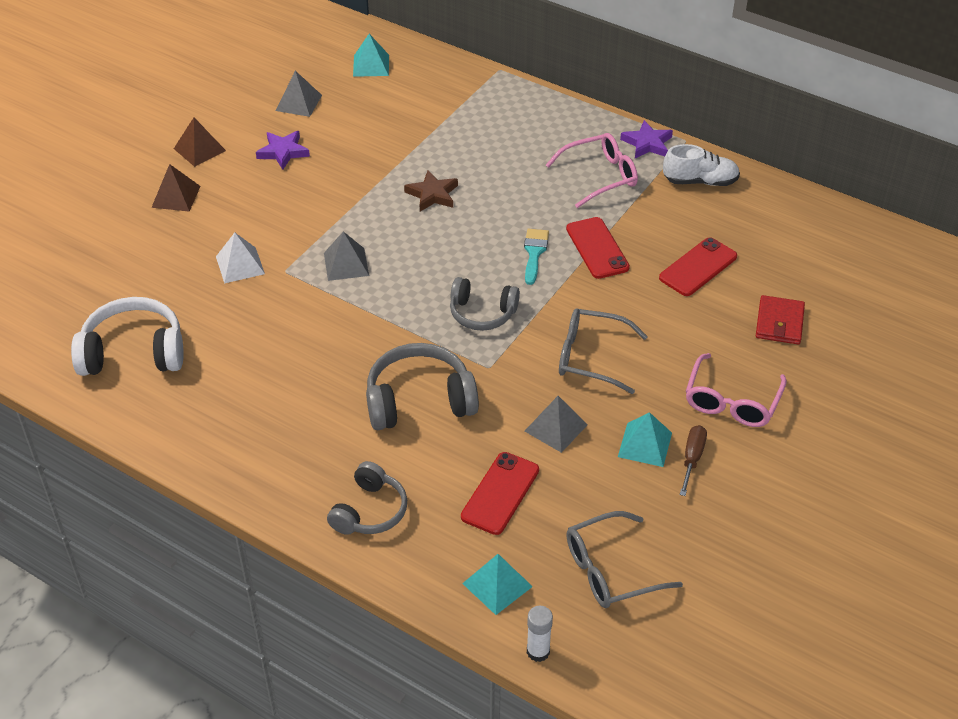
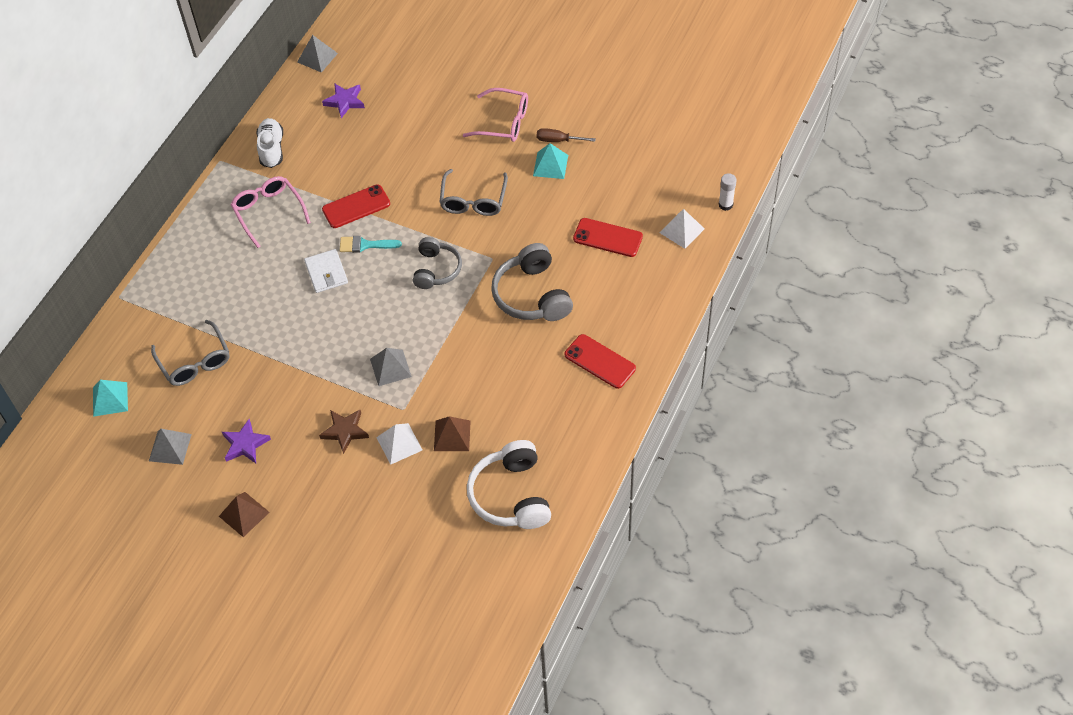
camera: 95 degrees left, 10 degrees up
brown pyramid [151,164,200,212] -> brown pyramid moved to [434,416,471,451]
grey headphones [327,461,407,535] -> none
brown star [404,170,458,212] -> brown star moved to [319,410,369,454]
turquoise pyramid [462,554,533,615] -> white pyramid [659,209,704,249]
grey pyramid [525,396,587,453] -> grey pyramid moved to [297,35,338,73]
grey glasses [567,511,683,608] -> grey glasses moved to [151,320,230,386]
purple star [620,120,673,158] -> purple star moved to [322,83,365,118]
red phone [659,237,737,296] -> red phone moved to [565,334,636,389]
red wallet [756,295,805,345] -> none
none -> white wallet [304,249,348,293]

